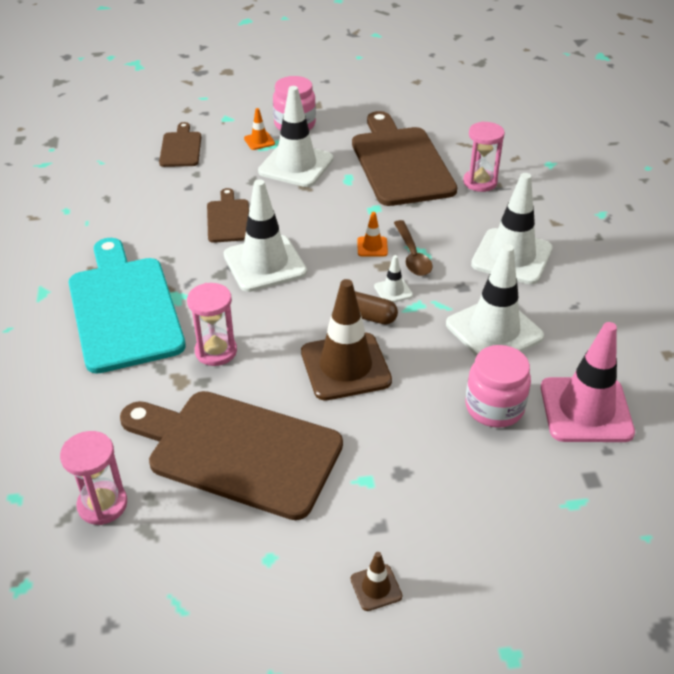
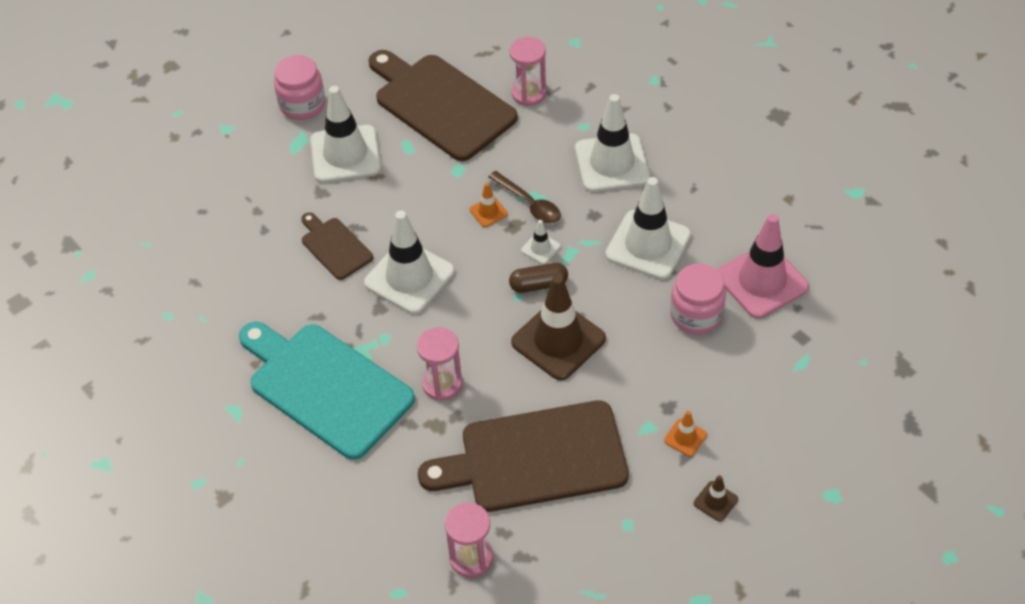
camera: 30 degrees left, 10 degrees up
brown cutting board [159,122,201,167] -> none
orange traffic cone [244,108,275,150] -> orange traffic cone moved to [664,411,707,457]

